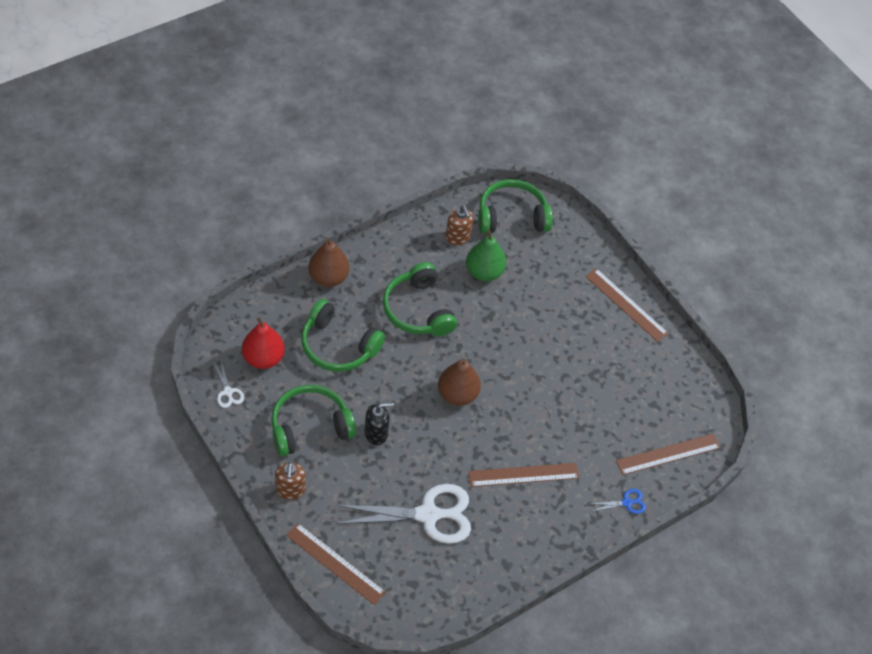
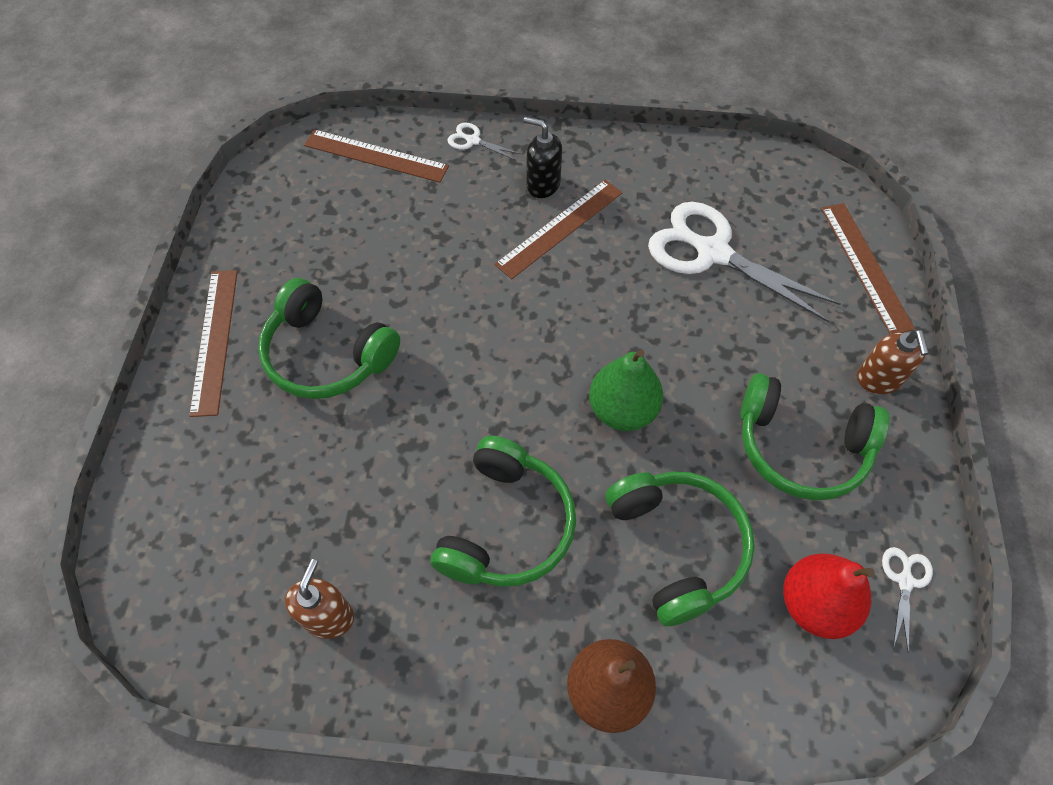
camera: 135 degrees left, 5 degrees up
brown soap dispenser [275,462,306,500] -> brown soap dispenser turned 135 degrees clockwise [857,329,929,394]
black soap dispenser [364,402,394,445] -> black soap dispenser moved to [523,117,562,198]
brown pear [438,358,481,406] -> none
green pear [466,230,506,281] -> green pear moved to [589,349,663,431]
brown ruler [469,463,580,487] -> brown ruler turned 75 degrees counterclockwise [494,180,622,279]
green headphones [478,179,553,234] -> green headphones moved to [258,278,400,399]
blue scissors [591,489,646,514] -> white scissors [447,122,521,161]

